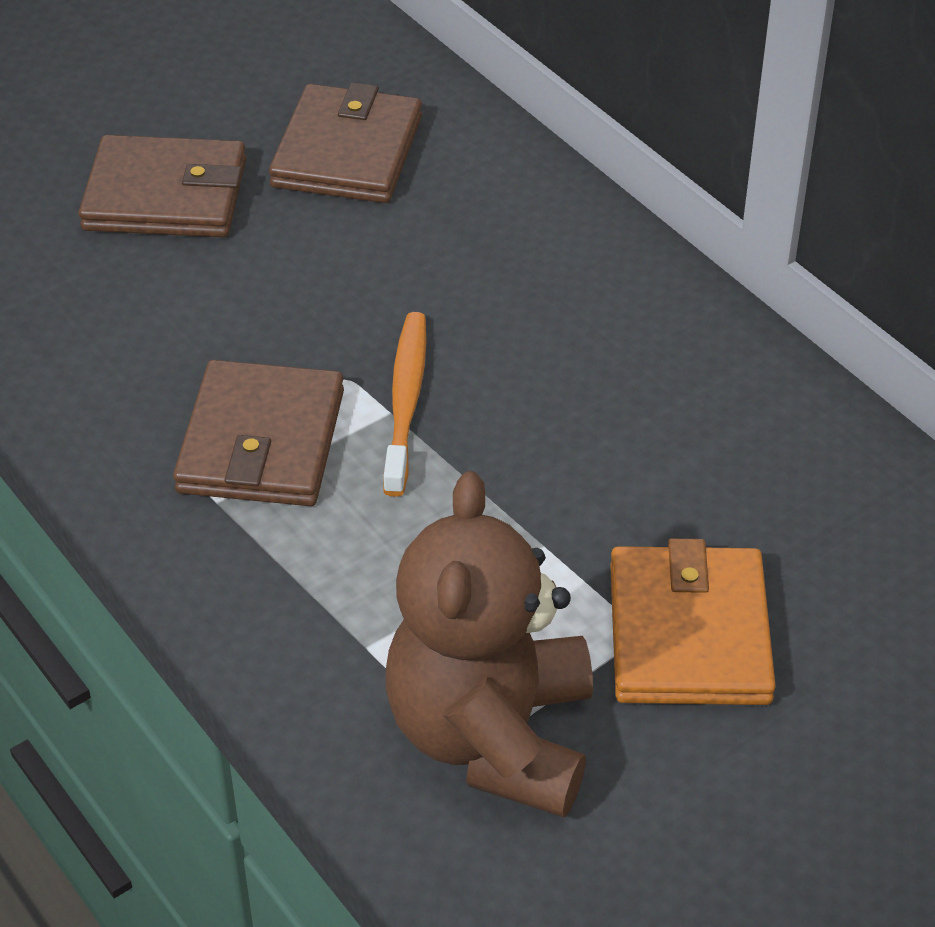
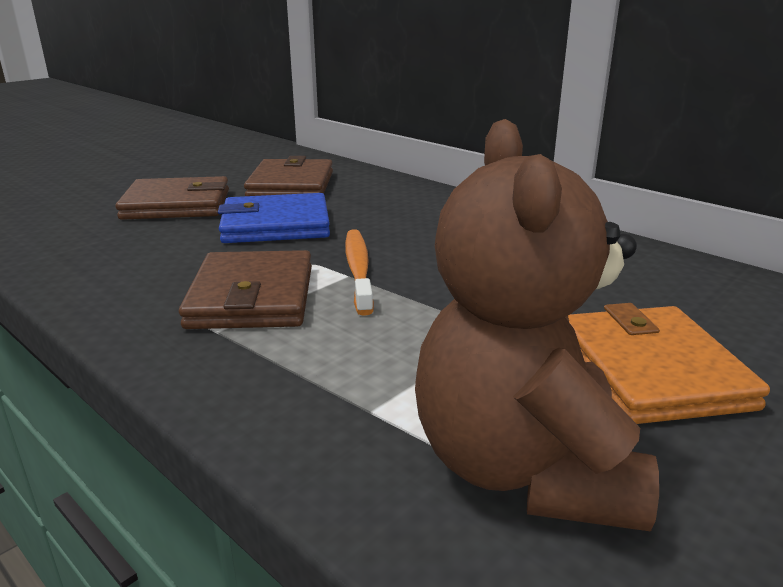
camera: 10 degrees left, 20 degrees down
none -> blue wallet [218,193,330,243]

